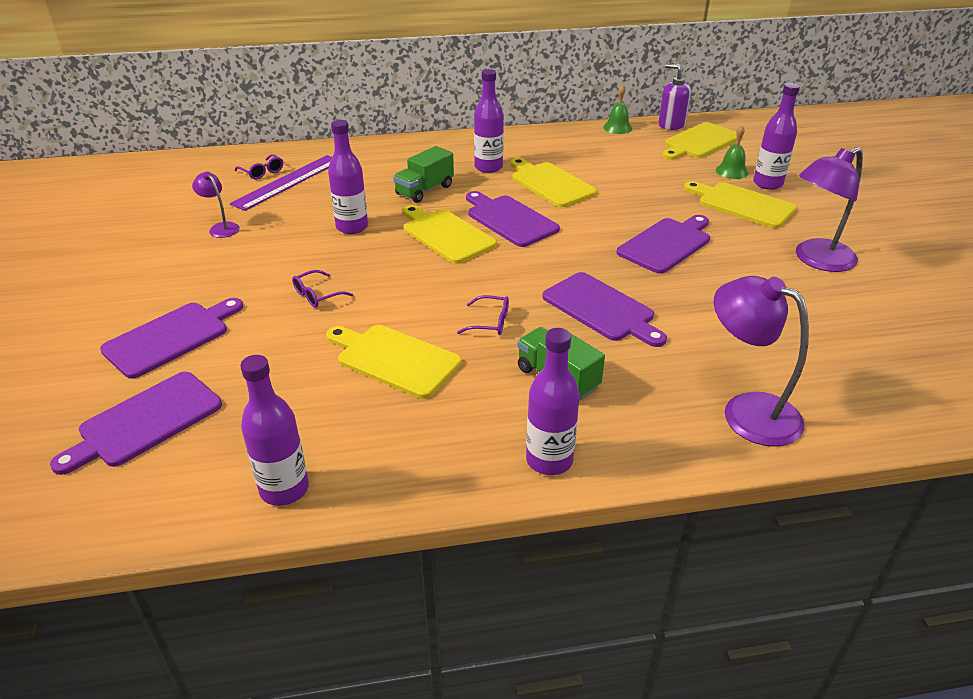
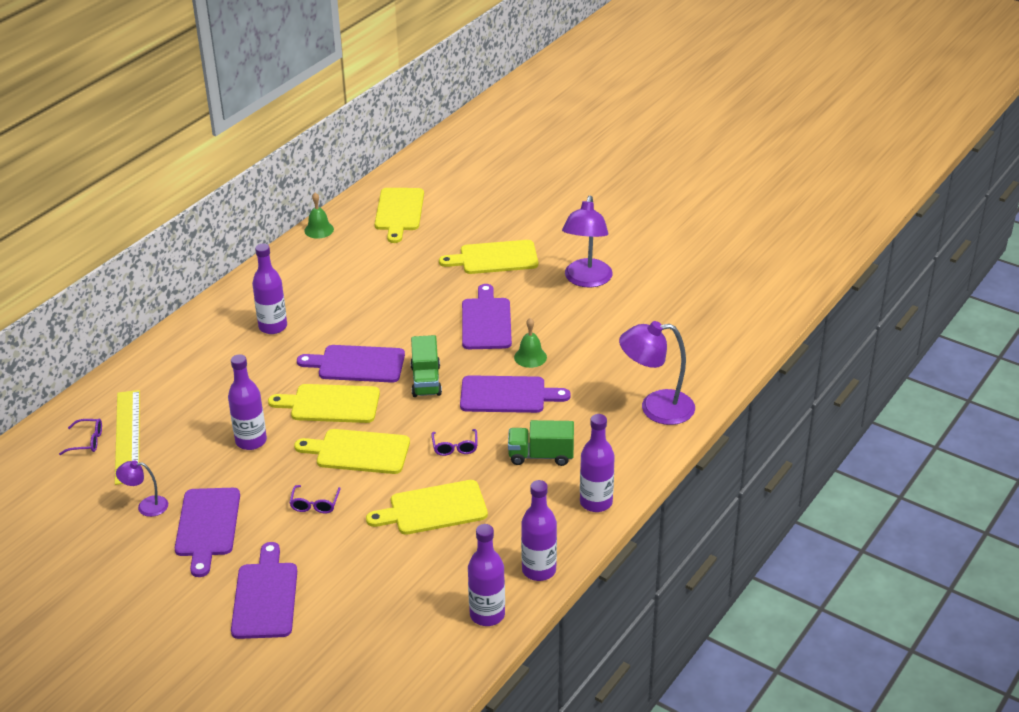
camera: 45 degrees left, 0 degrees up
purple cutting board [50,372,222,475] -> purple cutting board moved to [175,488,240,577]
purple ruler [230,155,332,211] -> yellow ruler [115,390,140,485]
green truck [393,146,454,203] -> green truck moved to [410,335,442,397]
purple glasses [457,295,509,335] -> purple glasses turned 120 degrees clockwise [431,429,477,456]
yellow cutting board [510,158,597,207] -> yellow cutting board moved to [294,429,410,474]
purple soap dispenser [658,64,691,130] -> none
green bell [716,125,748,179] -> green bell moved to [514,318,547,368]
purple bottle [753,83,800,190] -> purple bottle moved to [521,480,557,581]

